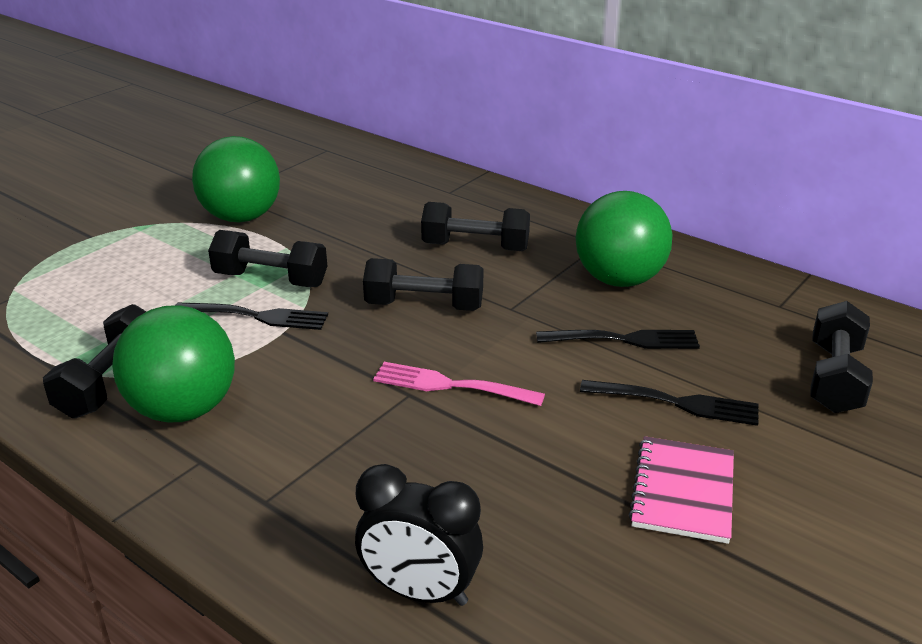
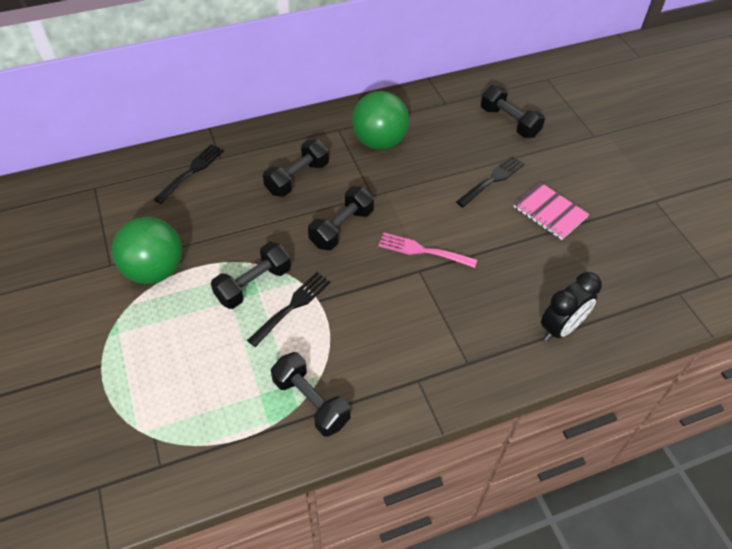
camera: 60 degrees left, 20 degrees up
green ball [112,305,235,422] -> none
pink fork [373,362,545,406] -> pink fork turned 60 degrees clockwise [378,233,477,268]
black fork [536,330,700,349] -> black fork moved to [153,144,224,204]

